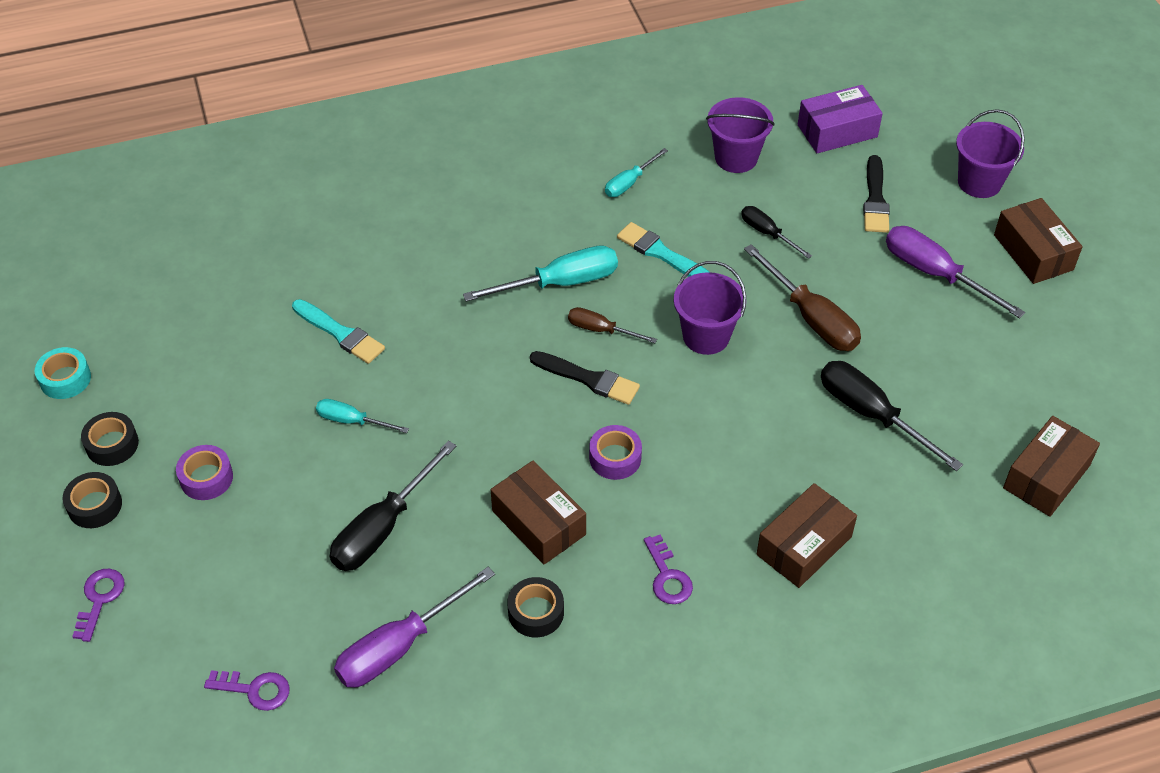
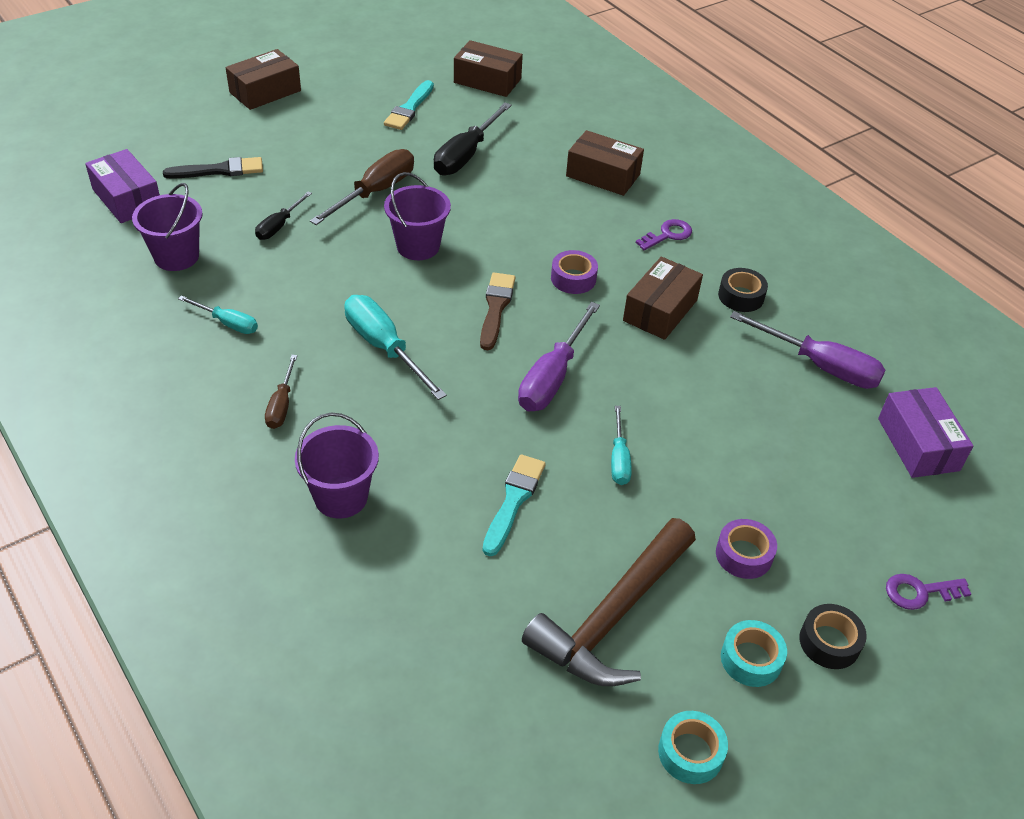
camera: 110 degrees left, 5 degrees down
black tape [81,412,139,466] -> turquoise tape [721,620,787,687]
purple key [204,670,290,711] -> purple box [878,387,973,478]
black screwdriver [330,440,457,571] -> none
black brush [530,351,640,405] -> brown brush [480,273,515,350]
brown screwdriver [568,307,657,343] -> brown screwdriver moved to [265,355,297,429]
turquoise brush [617,222,710,277] -> turquoise brush moved to [384,80,434,130]
purple screwdriver [886,226,1025,318] -> purple screwdriver moved to [518,302,600,411]
purple bucket [956,109,1025,198] -> purple bucket moved to [295,413,379,518]
none -> brown hammer [522,518,696,686]

